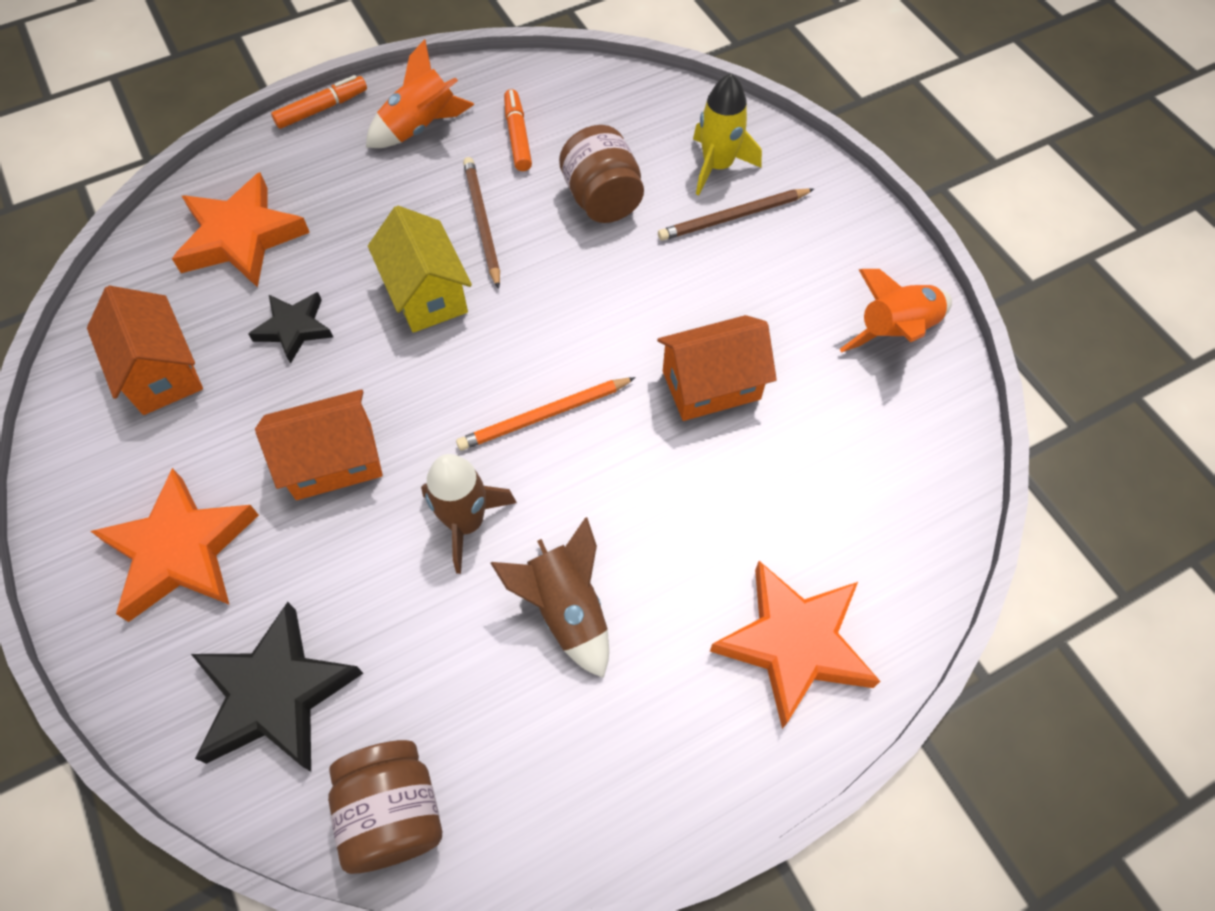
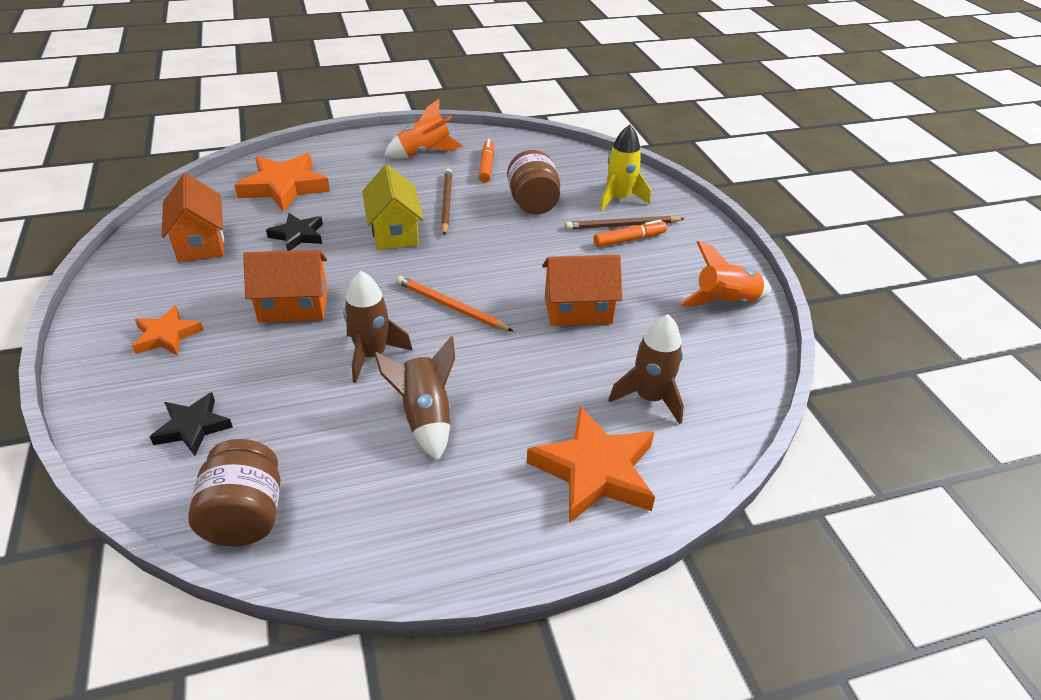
camera: 10 degrees right, 20 degrees down
orange star [91,468,259,622] -> orange star [132,306,203,356], size x0.58
black star [191,602,364,771] -> black star [150,392,233,456], size x0.58
orange marker [271,75,367,129] -> orange marker moved to [594,220,667,247]
orange pencil [456,377,636,451] -> orange pencil turned 45 degrees clockwise [396,276,513,331]
none -> brown rocket [608,314,684,425]

